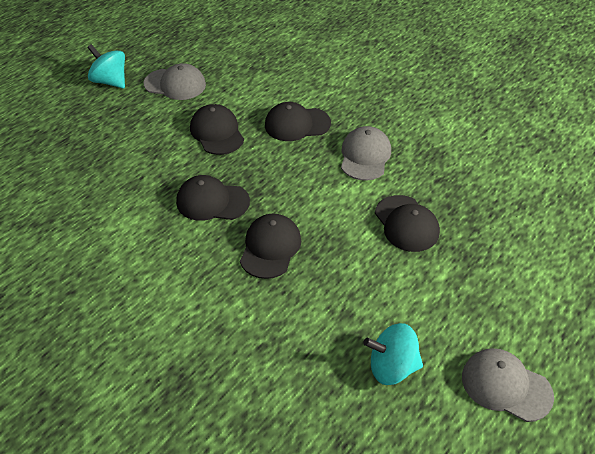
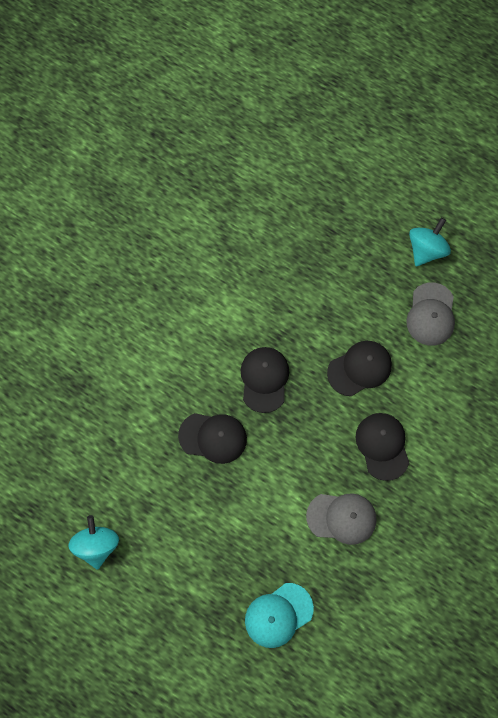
camera: 85 degrees right, 25 degrees up
black cap [375,195,440,252] -> none
grey cap [462,348,554,422] -> none
none -> turquoise cap [245,583,314,648]

